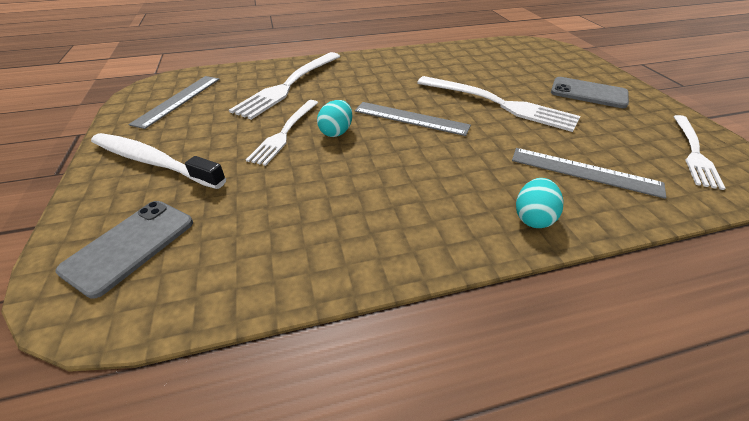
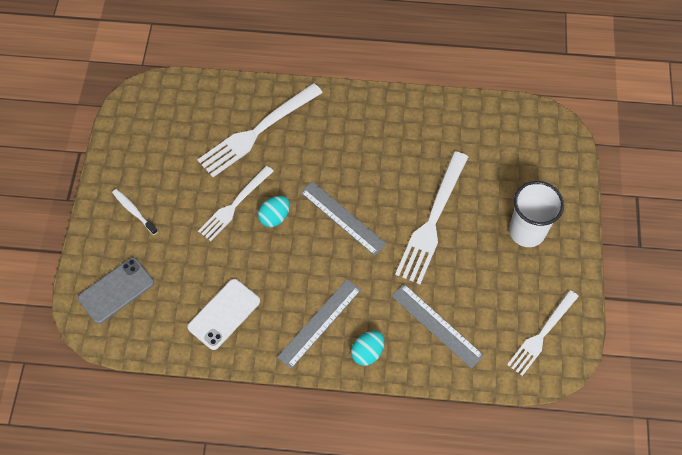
camera: 20 degrees right, 20 degrees up
white toothbrush [91,133,226,189] -> white toothbrush [112,189,158,235], size x0.52
grey ruler [128,76,220,129] -> grey ruler moved to [277,279,361,369]
white fork [417,76,580,132] -> white fork turned 60 degrees clockwise [395,151,468,284]
grey phone [551,77,629,108] -> white cup [509,181,564,247]
none -> white phone [187,279,260,350]

